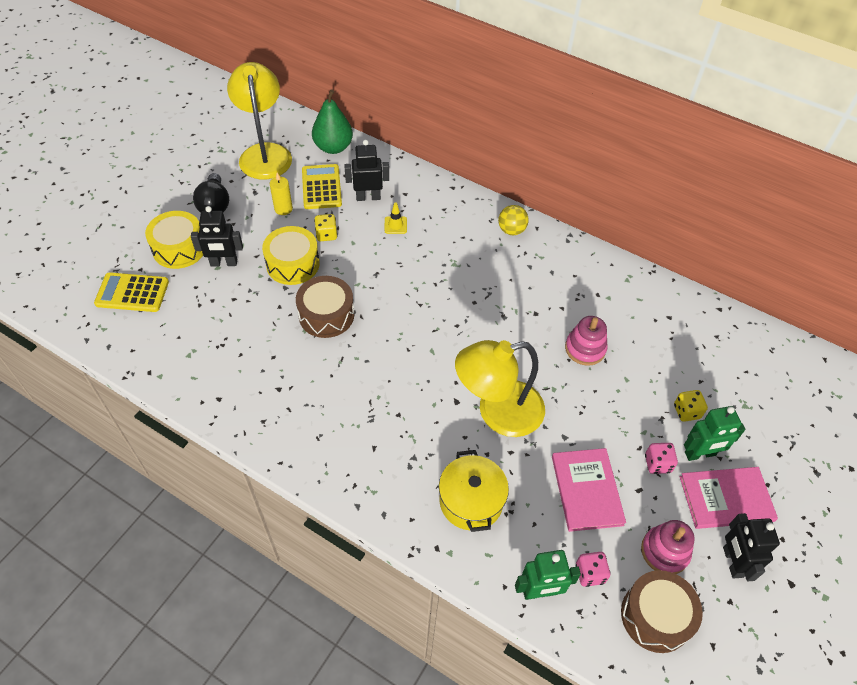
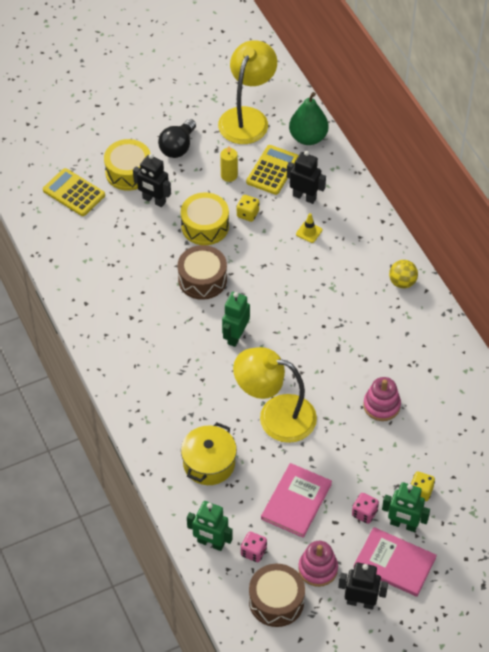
camera: 35 degrees right, 0 degrees up
black robot [723,513,780,581] -> black robot turned 75 degrees clockwise [338,562,388,610]
none -> green robot [222,292,250,347]

